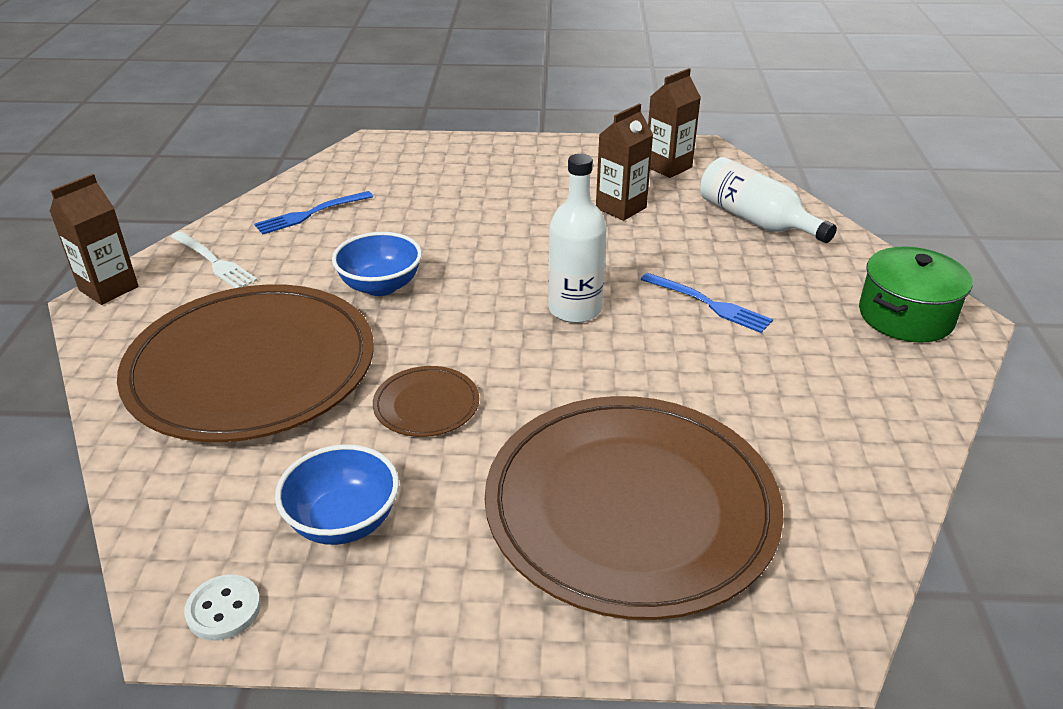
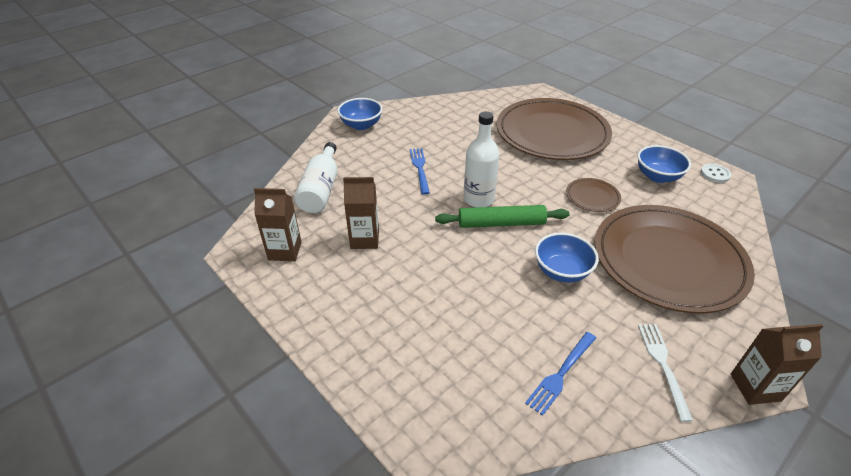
camera: 135 degrees left, 5 degrees up
blue fork [254,191,373,235] -> blue fork turned 120 degrees clockwise [525,332,596,416]
green pot [859,247,973,342] -> blue bowl [337,98,383,130]
none -> green rolling pin [435,205,570,228]

